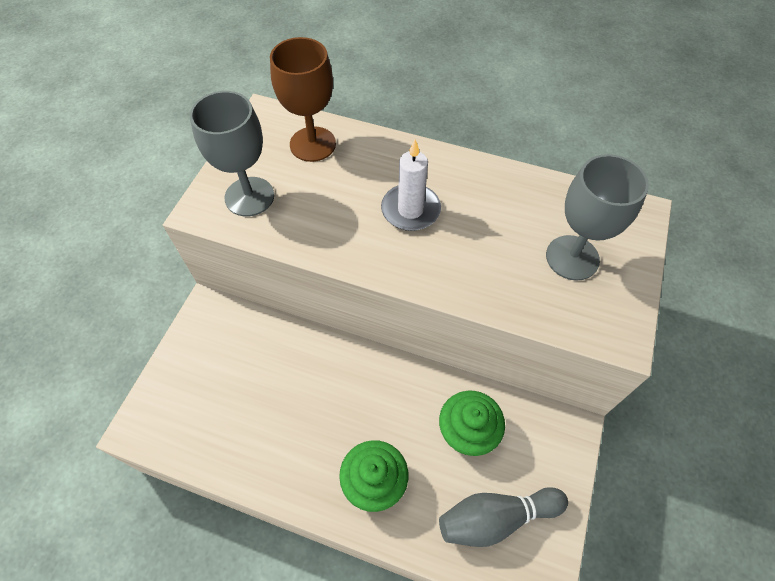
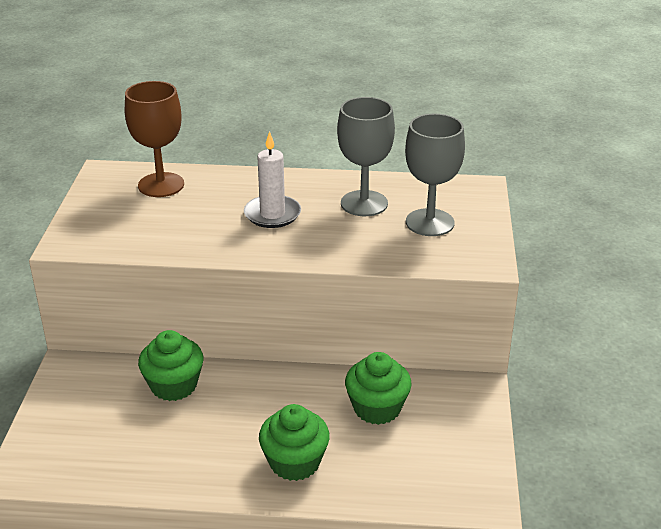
camera: 15 degrees left, 25 degrees down
grey goblet [190,91,274,216] -> grey goblet moved to [337,97,395,216]
grey bowling pin [439,487,568,547] -> none
none -> green cupcake [138,330,203,401]

